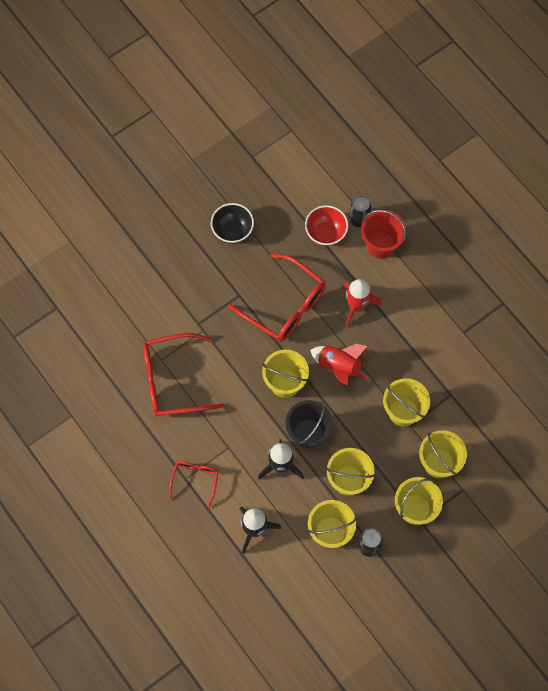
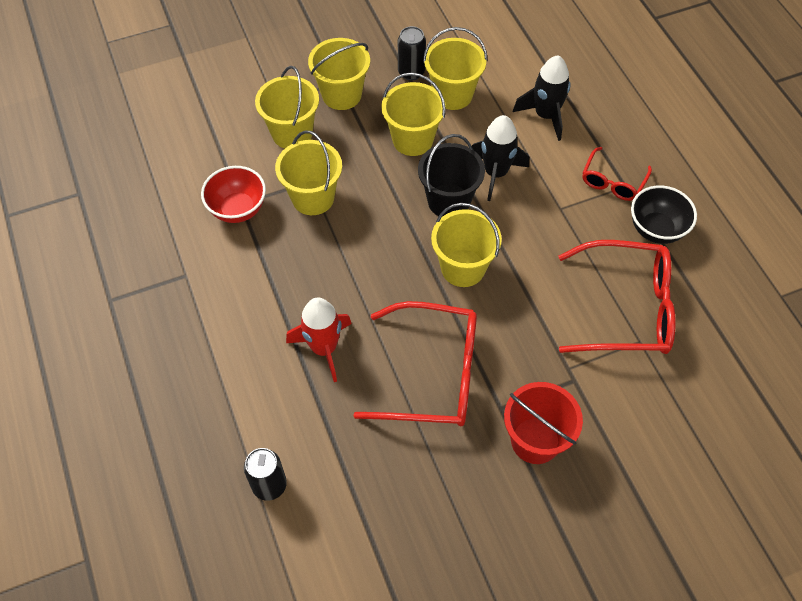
camera: 165 degrees left, 10 degrees down
black bowl [211,203,254,244] -> black bowl moved to [631,185,697,244]
red glasses [228,254,326,342] -> red glasses turned 135 degrees clockwise [353,301,477,426]
red bowl [305,205,348,246] -> red bowl moved to [201,166,266,223]
red rocket [310,343,371,386] -> none
red bucket [361,210,406,259] -> red bucket moved to [504,382,583,464]

